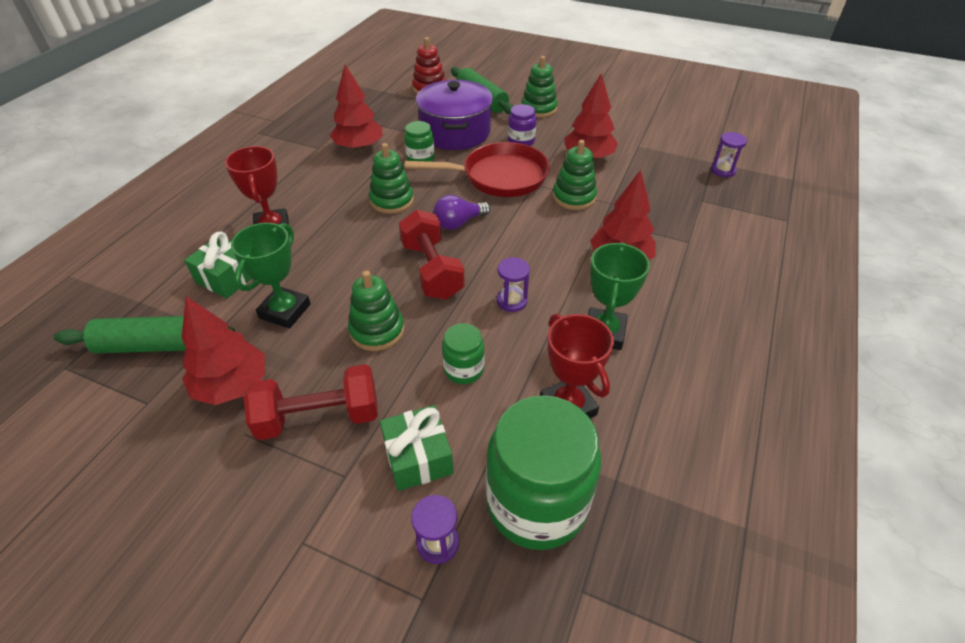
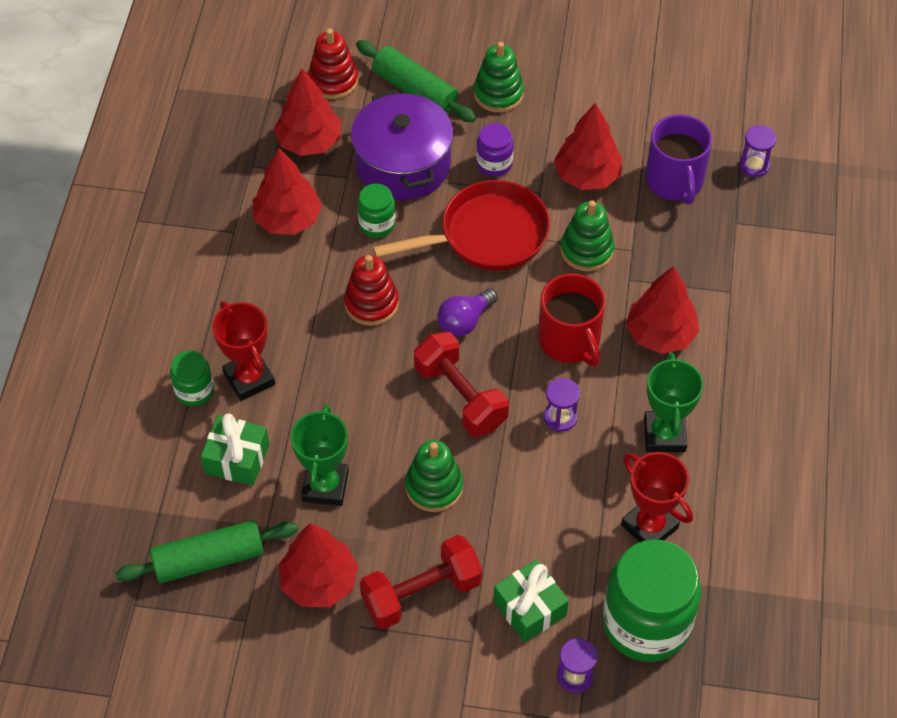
camera: 15 degrees left, 10 degrees up
green stacking toy [369,143,414,214] -> red stacking toy [344,255,399,326]
green jar [442,323,485,384] -> green jar moved to [170,351,214,406]
none -> red tree [274,69,341,156]
none -> red mug [538,273,606,366]
none -> purple mug [646,114,712,205]

